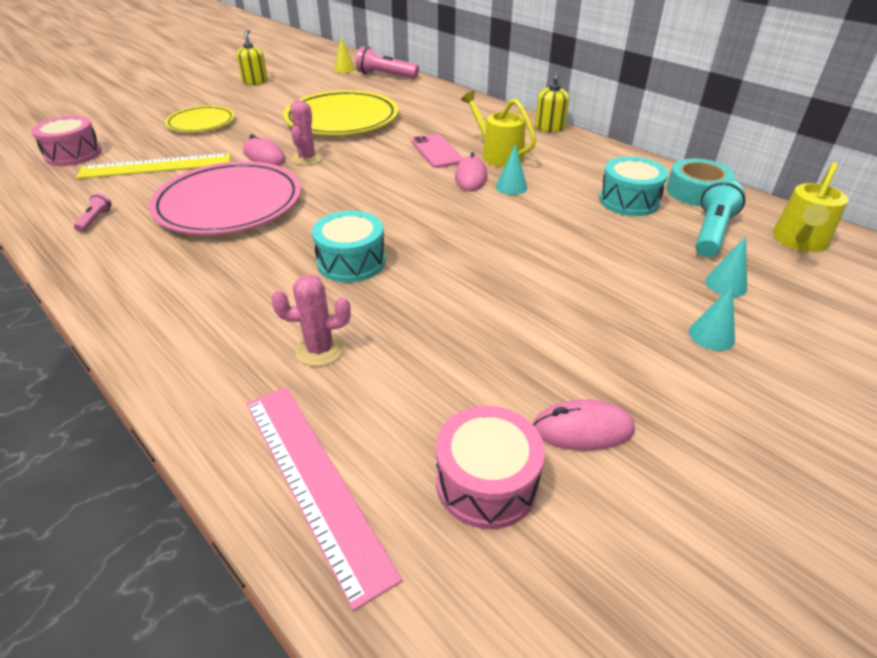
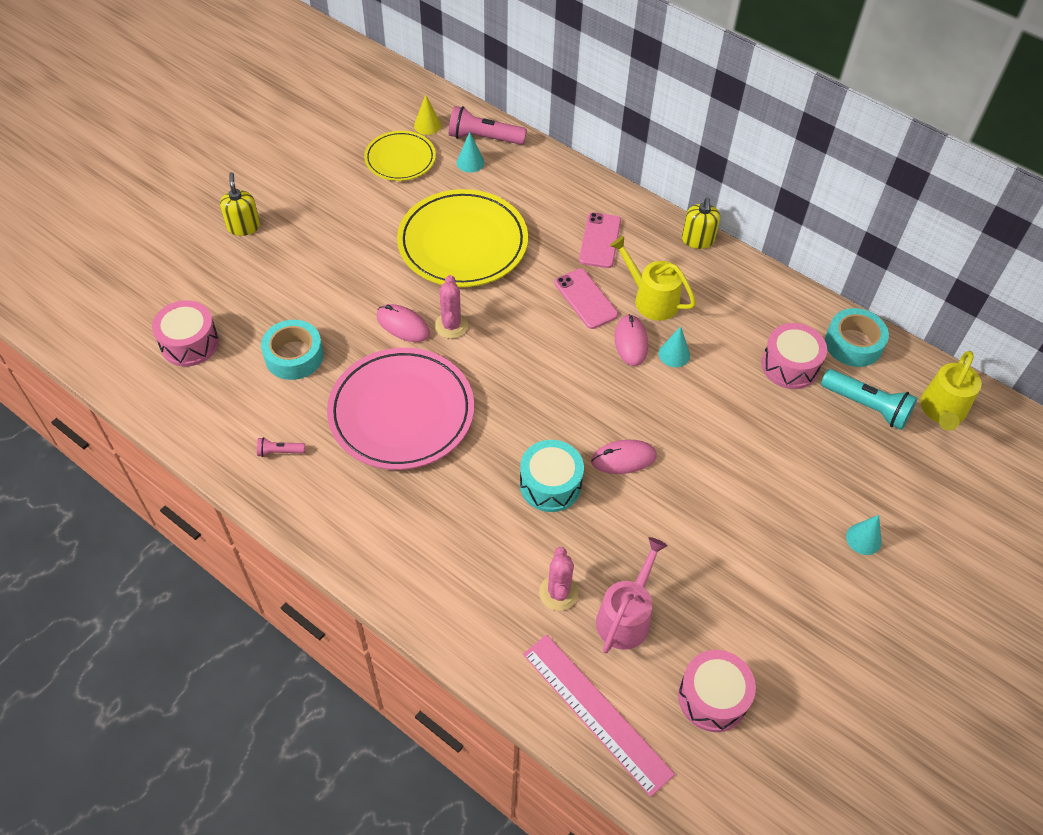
camera: 10 degrees left, 15 degrees up
pink flashlight [74,193,112,232] -> pink flashlight turned 90 degrees counterclockwise [257,437,305,457]
yellow ruler [76,153,231,179] -> turquoise tape [261,320,324,380]
yellow plate [165,106,235,132] -> yellow plate moved to [364,131,436,181]
yellow soap dispenser [236,30,268,85] -> yellow soap dispenser moved to [220,172,260,236]
pink cactus [271,274,351,366] -> pink cactus turned 75 degrees counterclockwise [539,547,578,611]
pink mouse [533,399,635,451] -> pink mouse moved to [591,440,657,474]
turquoise drum [599,157,668,216] -> pink drum [761,323,827,389]
turquoise flashlight [695,179,745,257] -> turquoise flashlight turned 105 degrees clockwise [821,369,918,430]
turquoise cone [705,236,747,297] -> turquoise cone moved to [457,132,484,173]
none -> pink phone [579,212,621,268]
none -> pink watering can [596,537,668,653]

